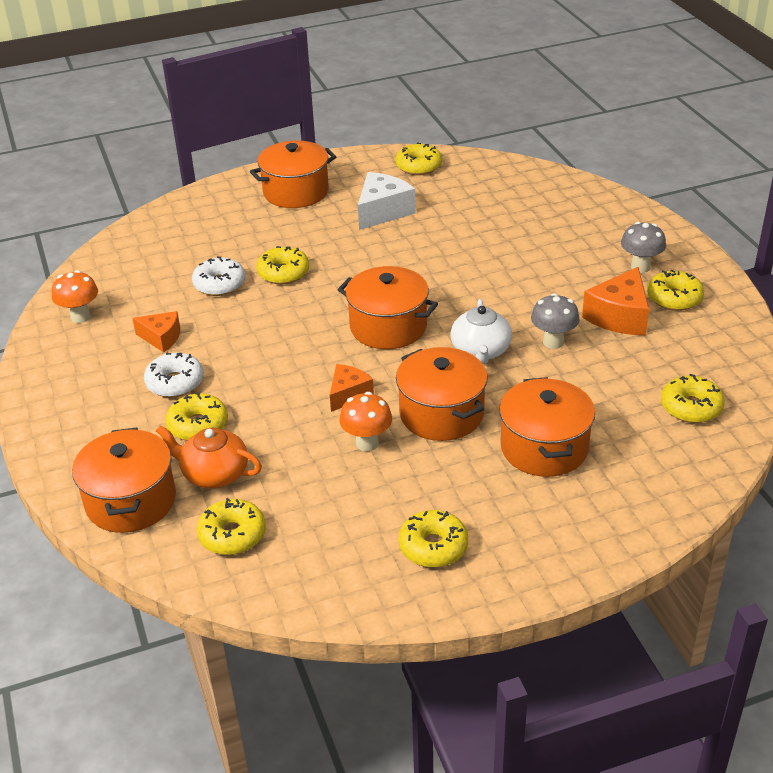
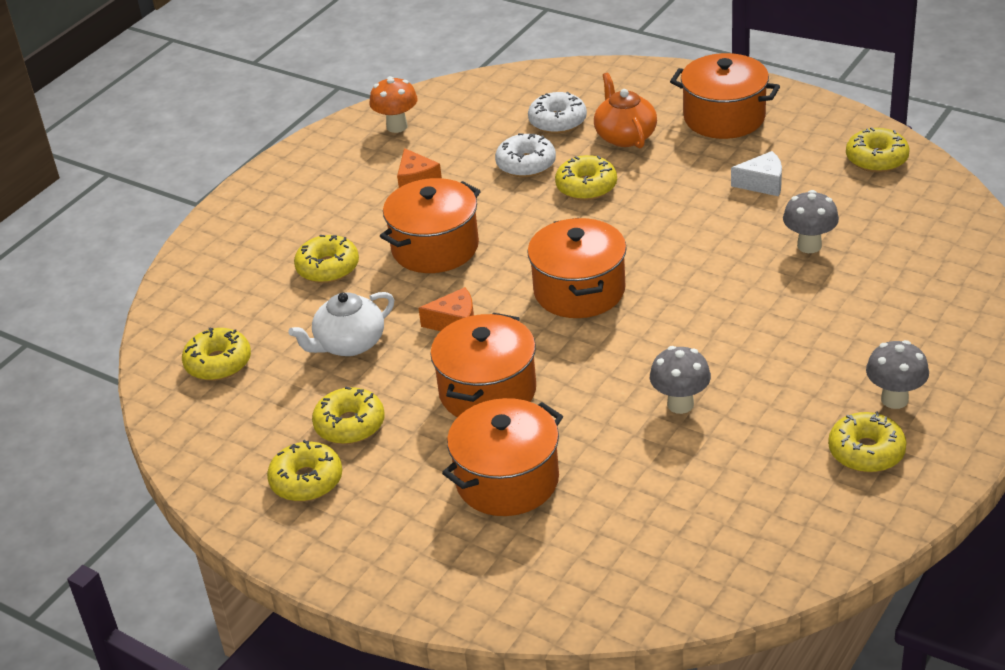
camera: 55 degrees right, 0 degrees up
orange pot [72,428,176,533] -> orange pot moved to [380,178,481,273]
white donut [144,353,204,397] -> white donut moved to [528,92,587,134]
orange teapot [156,425,262,488] -> orange teapot moved to [594,73,657,148]
orange mushroom [339,392,392,451] -> none
white cheese [358,172,416,230] -> white cheese [731,151,782,196], size x0.63
white teapot [450,299,512,365] -> white teapot moved to [288,292,394,356]
orange cheese [582,267,649,335] -> none
yellow donut [661,374,725,423] -> yellow donut moved to [312,387,385,444]
none -> grey mushroom [783,190,839,253]

